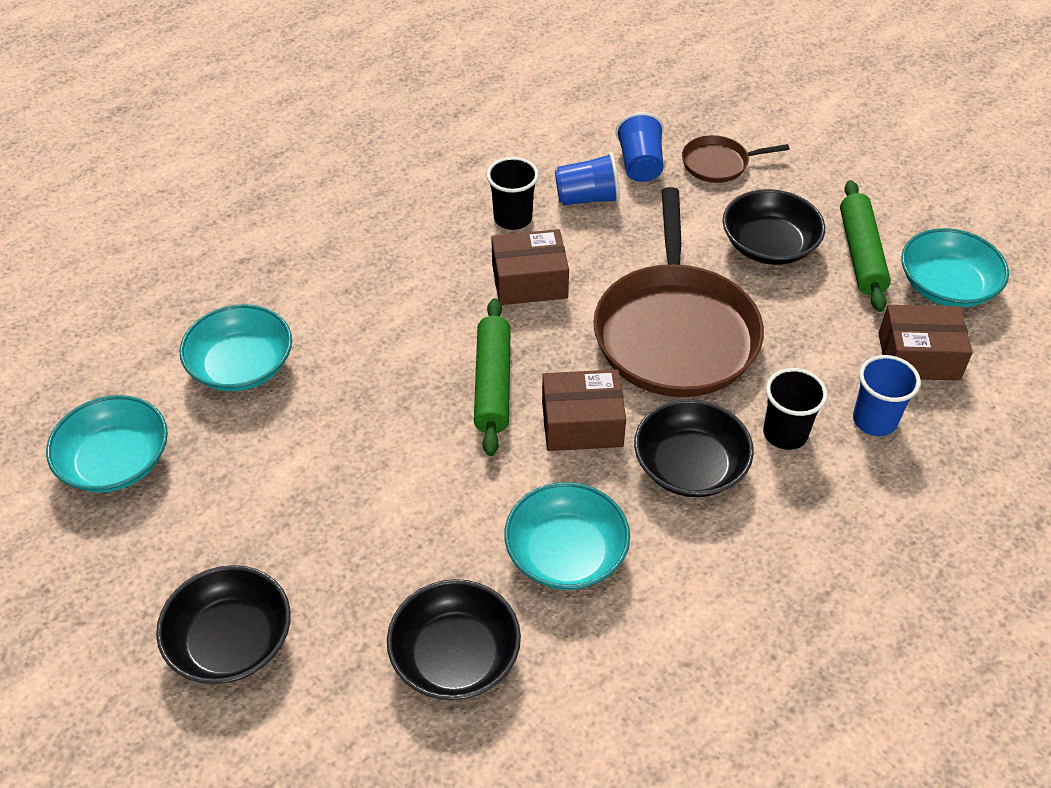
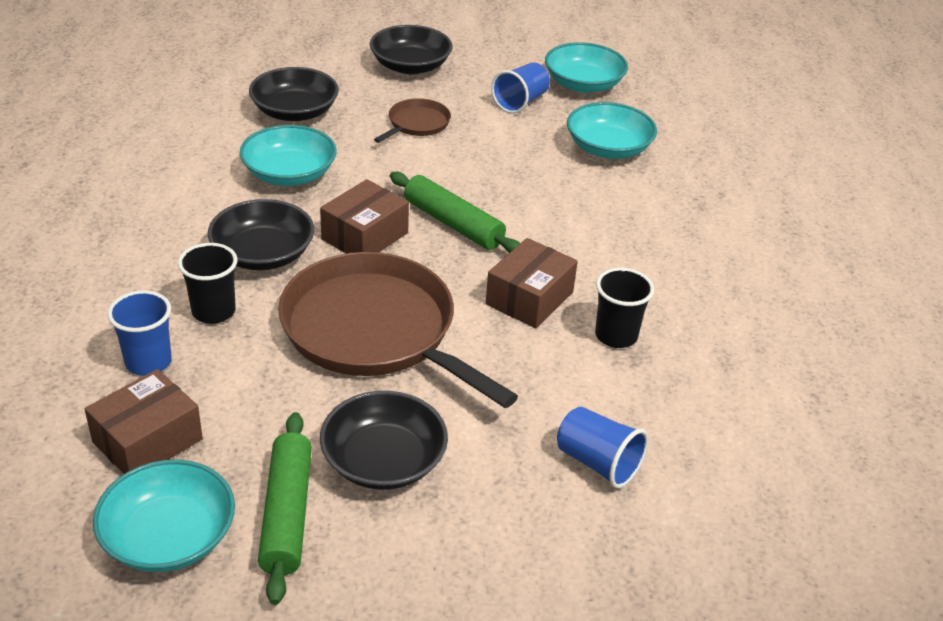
camera: 130 degrees right, 10 degrees down
blue cup [555,153,620,205] -> blue cup moved to [491,62,550,114]
brown pan [682,135,789,183] -> brown pan moved to [374,98,451,143]
green rolling pin [840,180,891,312] -> green rolling pin turned 45 degrees clockwise [258,412,312,605]

